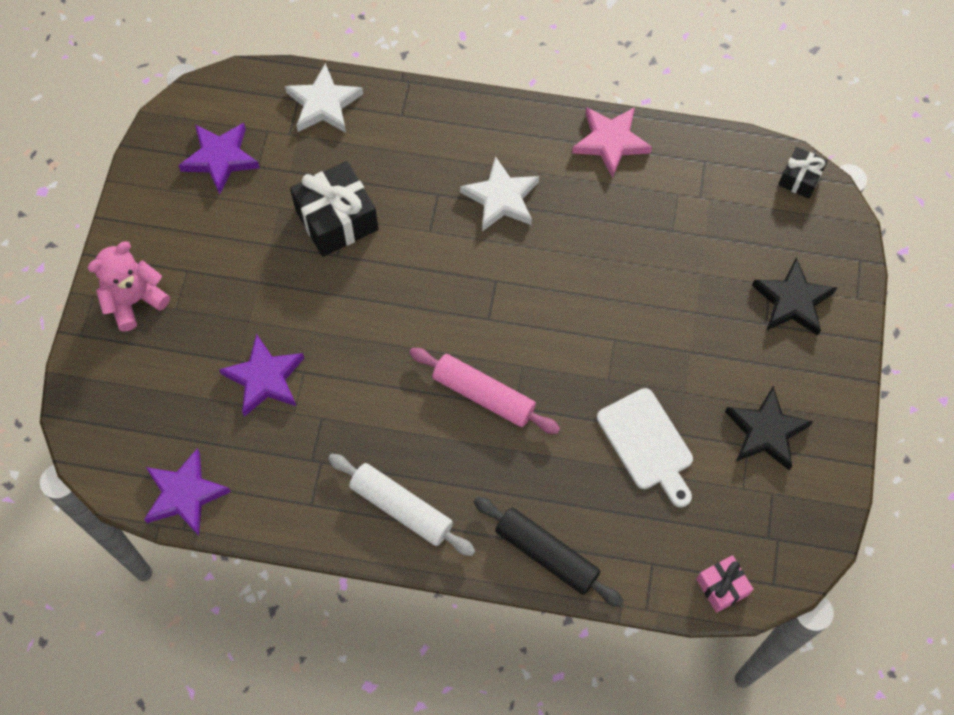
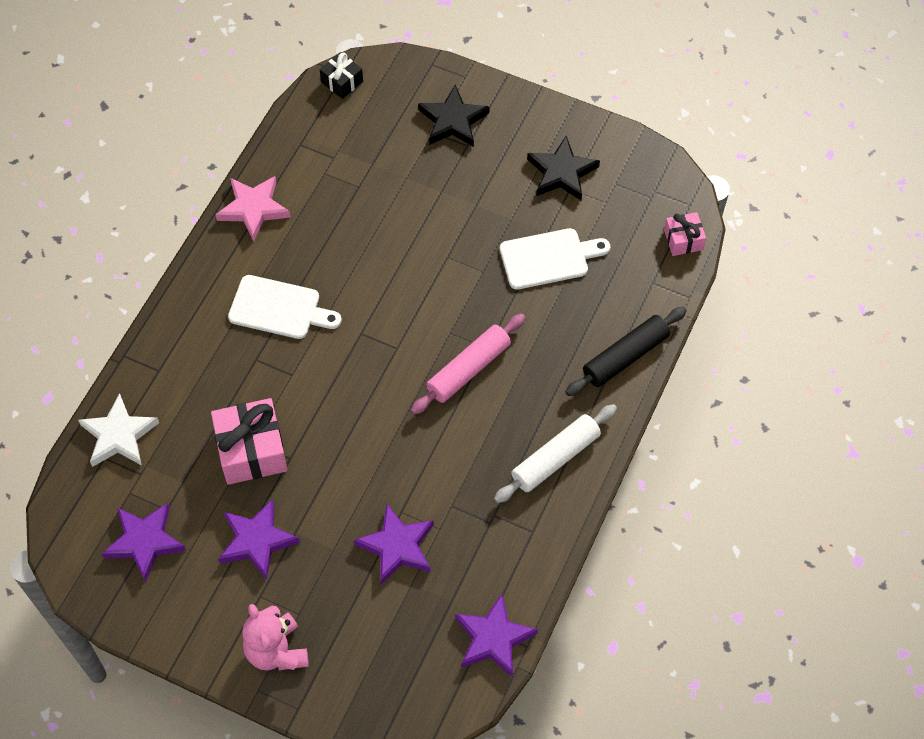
camera: 75 degrees left, 5 degrees down
black gift [290,161,378,257] -> pink gift [211,398,288,485]
white star [460,156,539,231] -> white cutting board [228,275,342,339]
none -> purple star [218,499,300,580]

